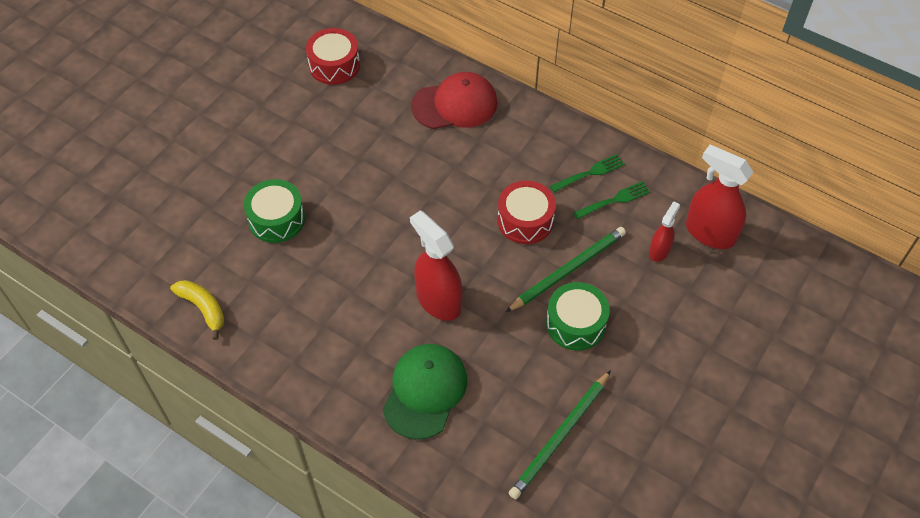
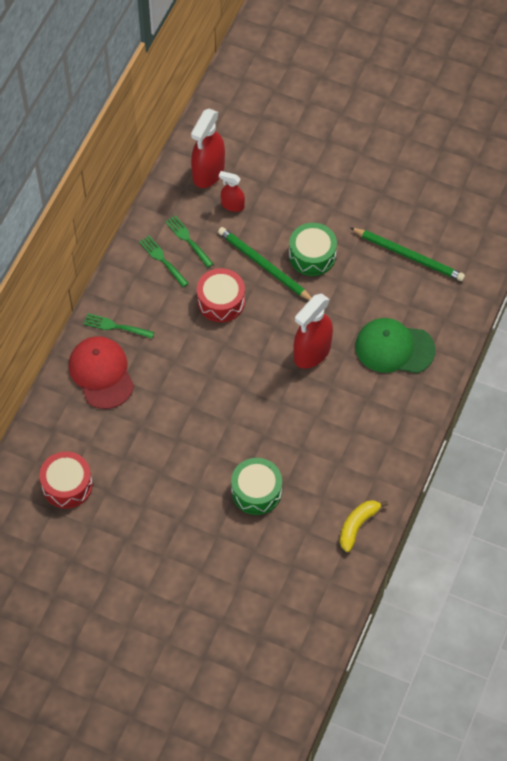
camera: 100 degrees left, 5 degrees up
none -> green fork [84,313,154,339]

